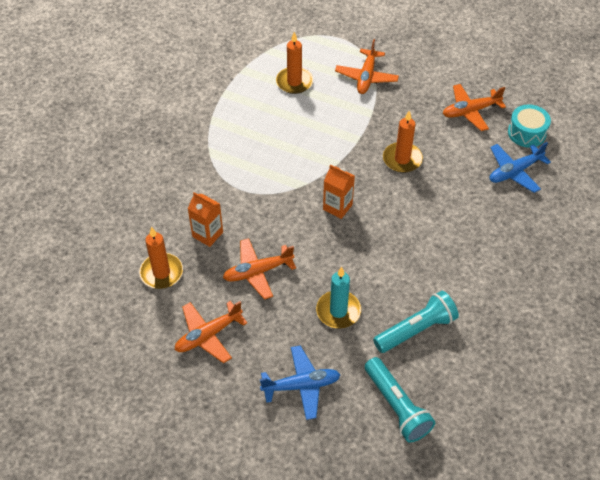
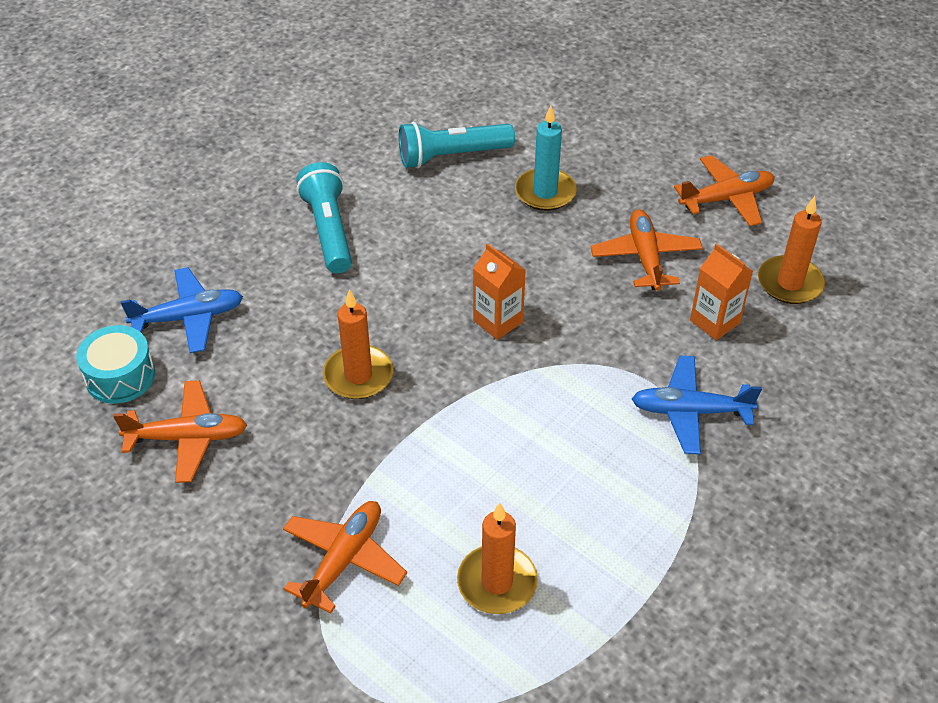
camera: 165 degrees left, 5 degrees down
orange plane [223,238,296,300] -> orange plane turned 90 degrees counterclockwise [591,209,703,291]
blue plane [260,346,341,420] -> blue plane moved to [632,356,762,455]
turquoise flashlight [365,357,435,442] -> turquoise flashlight moved to [296,162,352,273]

